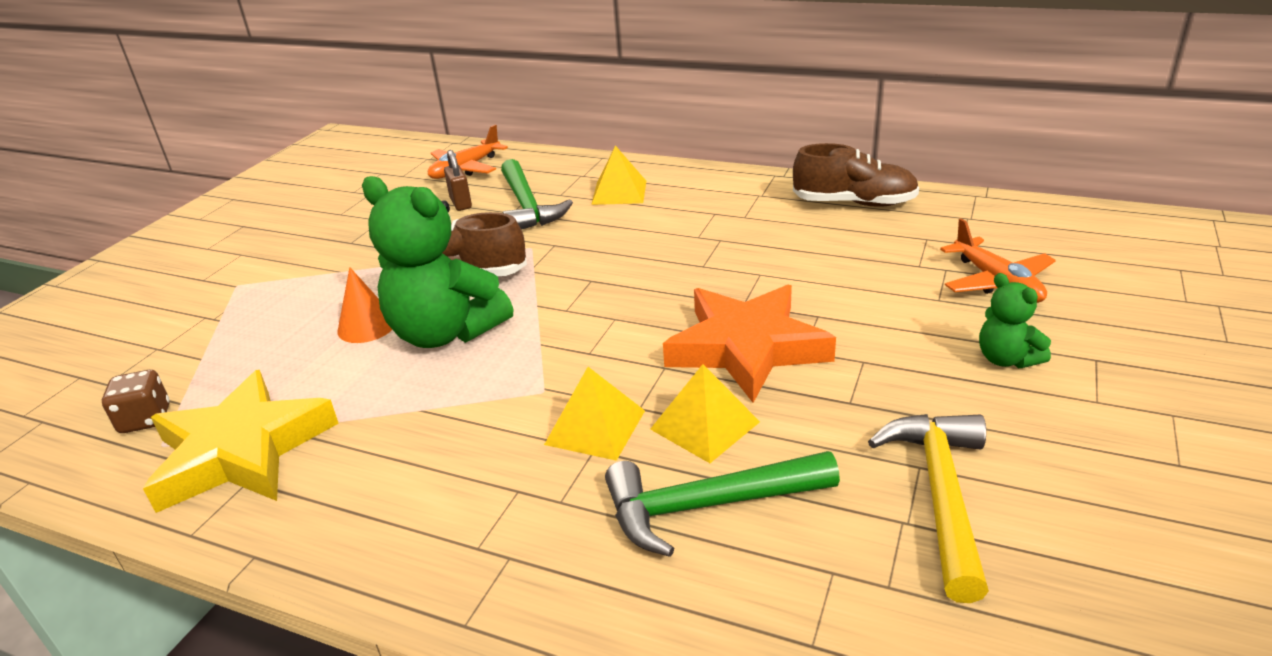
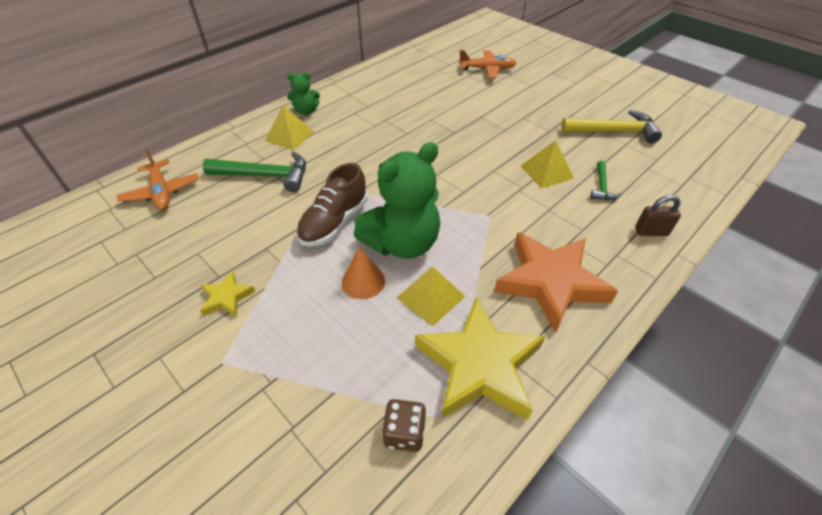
camera: 70 degrees left, 15 degrees up
brown padlock [444,150,472,211] -> brown padlock moved to [635,195,681,236]
yellow pyramid [544,367,645,461] -> yellow pyramid moved to [396,266,465,327]
green hammer [605,451,840,557] -> green hammer [590,161,622,200], size x0.54
orange star [663,285,836,403] -> orange star moved to [494,232,618,333]
brown shoe [793,143,919,207] -> none
yellow hammer [868,414,989,603] -> yellow hammer turned 150 degrees clockwise [561,110,662,143]
green teddy bear [979,273,1051,368] -> green teddy bear moved to [287,72,320,115]
none -> yellow star [200,271,255,317]

